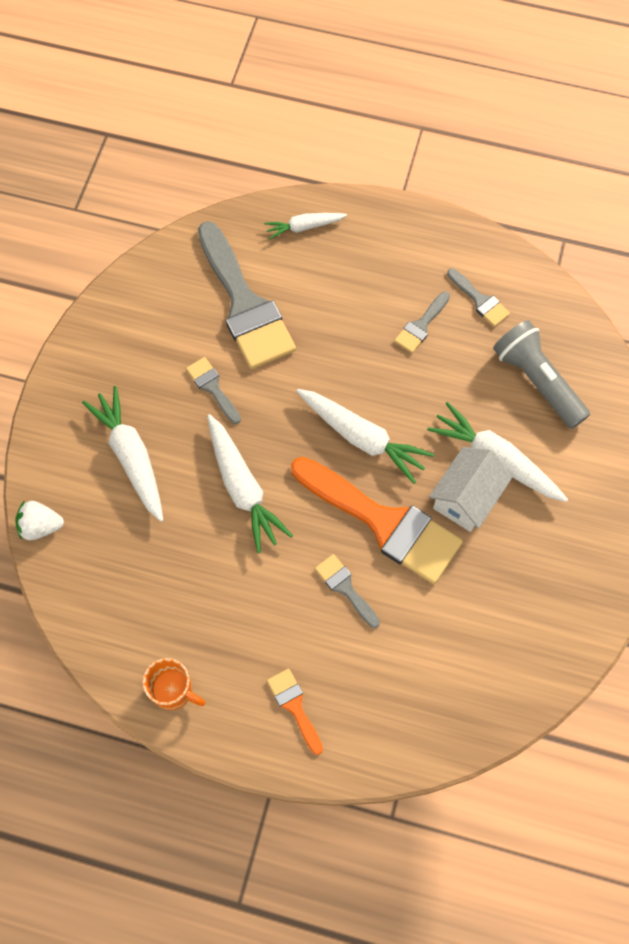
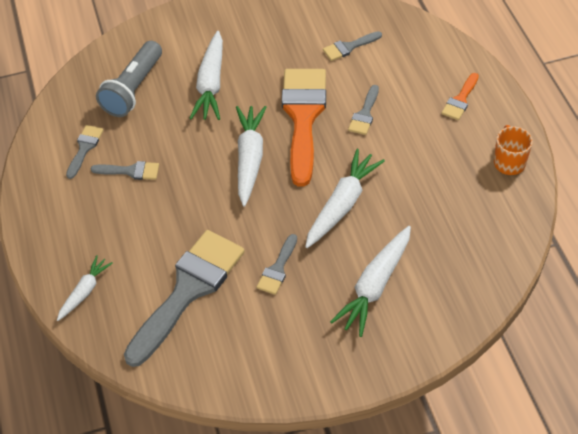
camera: 120 degrees left, 15 degrees down
white strawberry [15,501,64,540] -> none
white carrot [264,213,347,240] -> white carrot turned 105 degrees counterclockwise [57,255,113,321]
white house [429,447,512,532] -> none
none -> grey brush [323,31,382,61]

